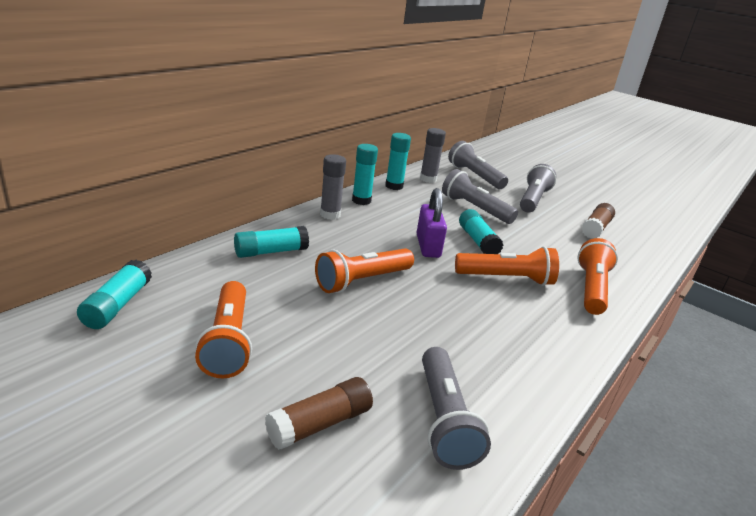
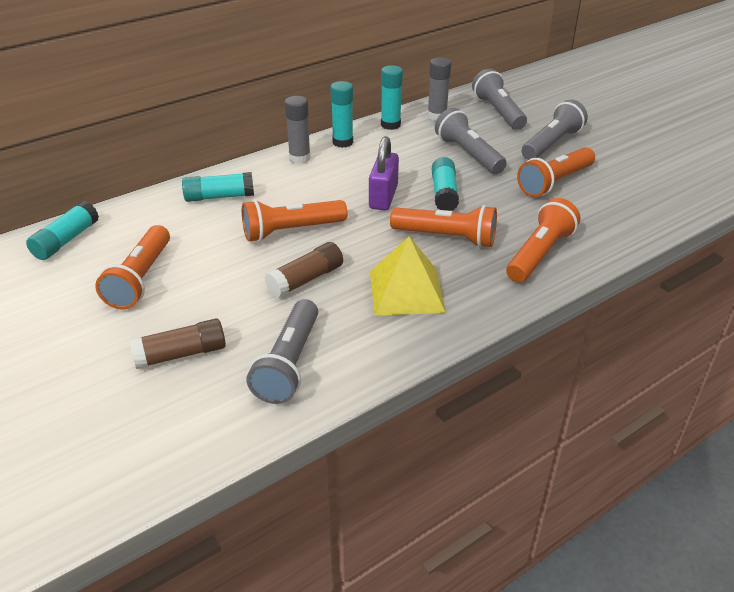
camera: 20 degrees right, 10 degrees up
brown glue stick [582,203,615,239] -> brown glue stick moved to [265,242,343,298]
none -> yellow pyramid [370,236,446,316]
none -> orange flashlight [517,147,595,197]

